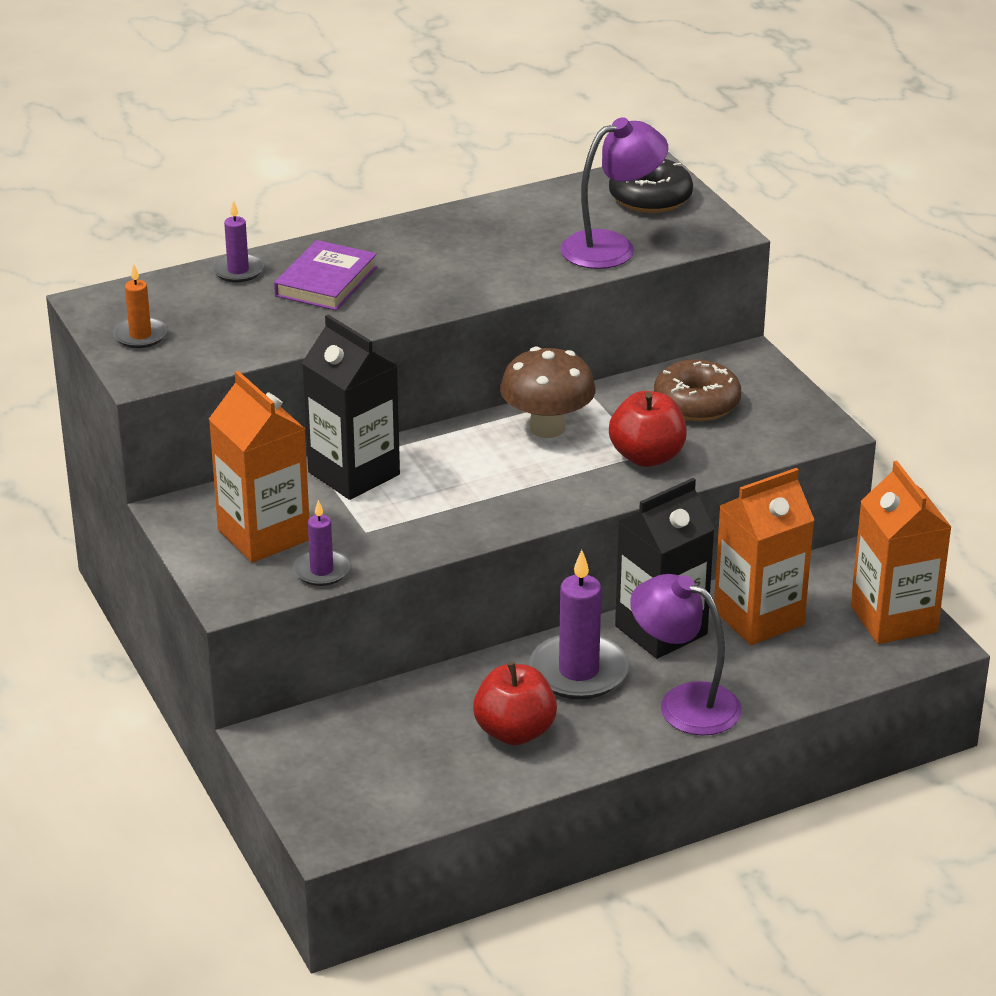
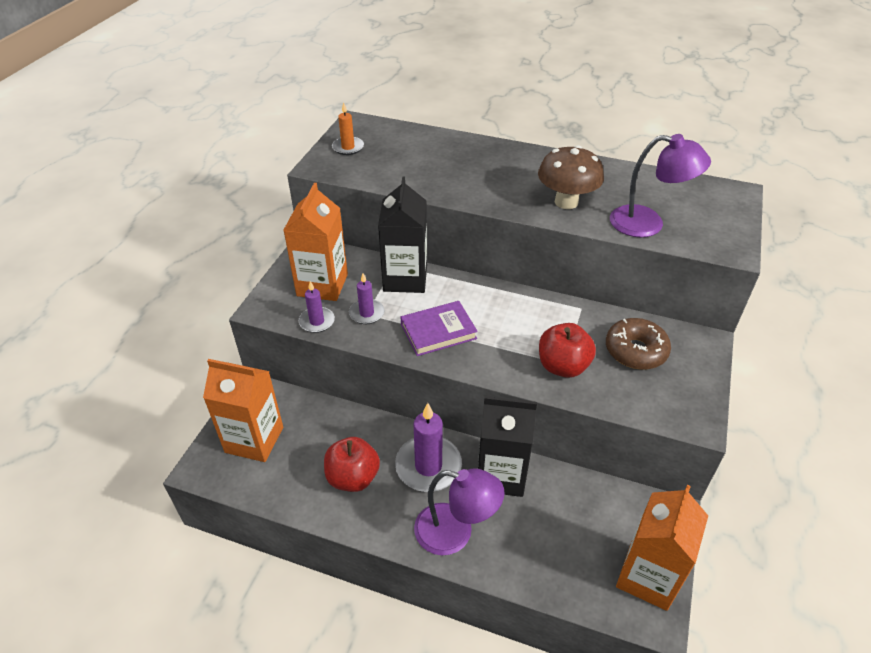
camera: 45 degrees right, 10 degrees up
purple candle [212,200,264,282] -> purple candle moved to [349,273,384,324]
purple book [274,240,377,310] -> purple book moved to [401,301,478,356]
brown mushroom [500,346,596,438] -> brown mushroom moved to [538,145,604,209]
black donut [609,159,693,213] -> none
purple lamp [630,574,742,736] -> purple lamp turned 120 degrees clockwise [414,468,505,555]
orange carton [714,468,814,645] -> orange carton moved to [203,359,283,462]

